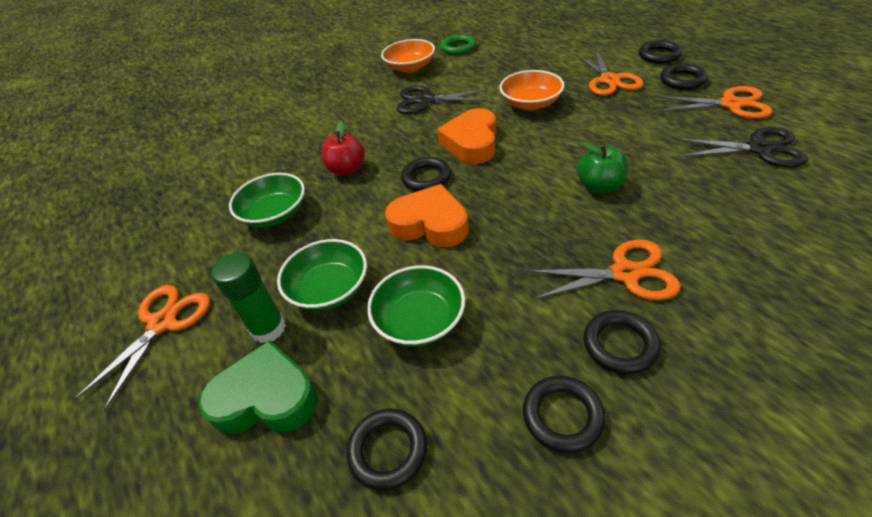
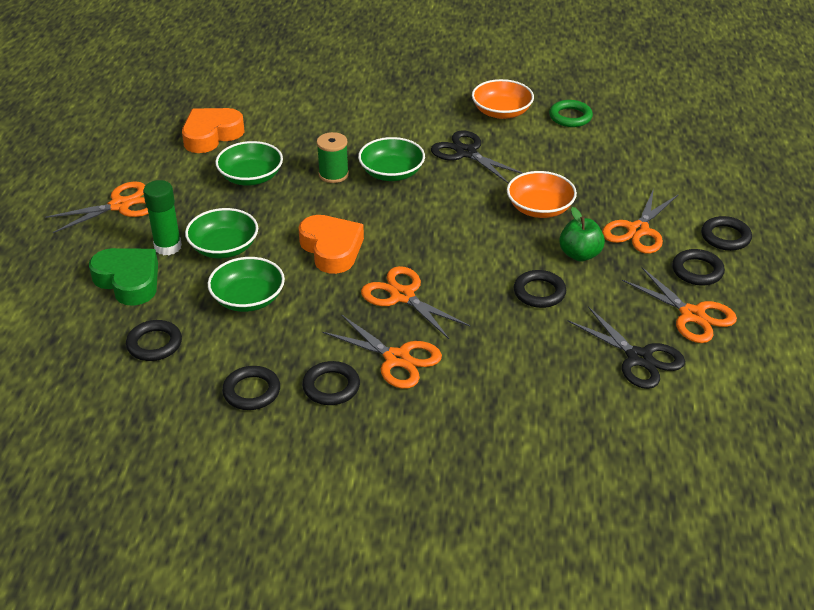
camera: 35 degrees right, 5 degrees down
red apple [322,121,365,175] -> green spool [317,132,349,183]
black ring [401,157,451,191] -> black ring moved to [514,270,566,308]
orange heart [437,108,496,164] -> orange heart moved to [182,108,245,153]
green apple [577,142,628,193] -> green apple moved to [559,207,605,261]
none -> green bowl [358,137,425,181]
none -> orange scissors [361,266,470,339]

